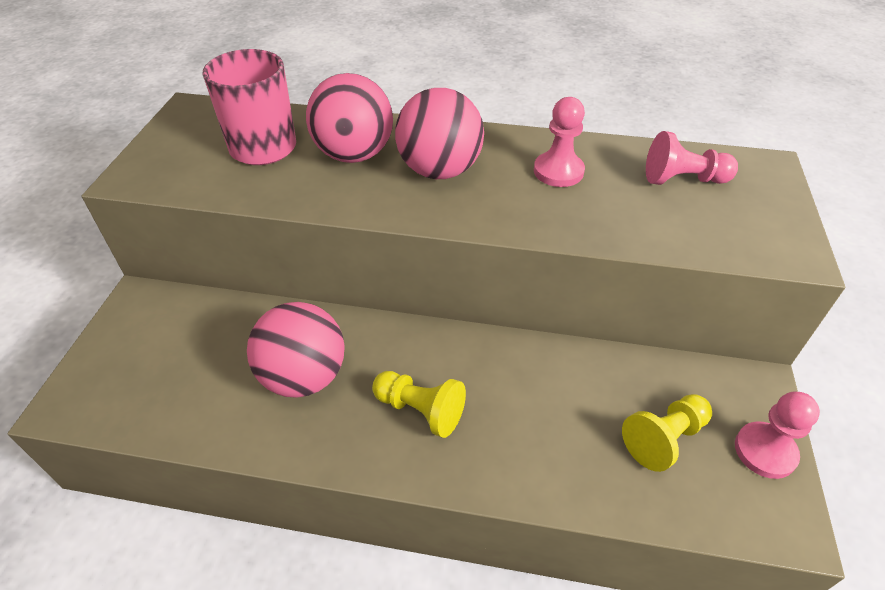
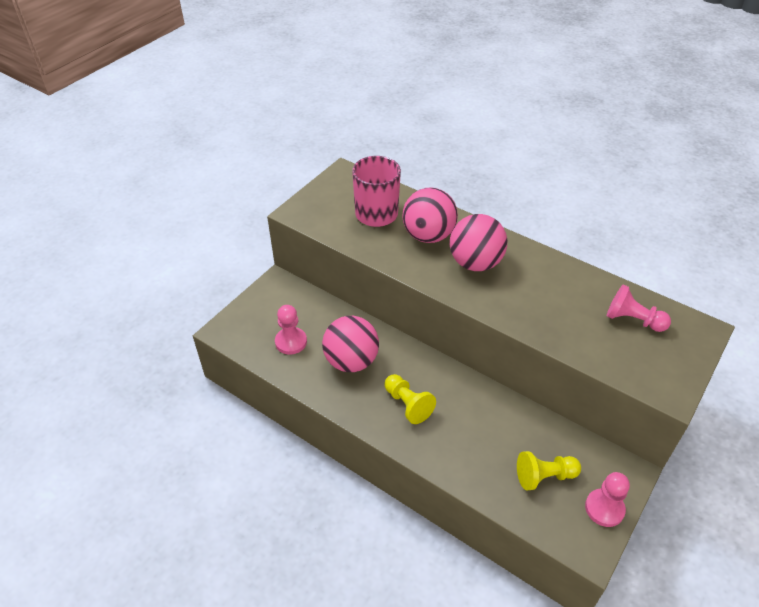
camera: 25 degrees right, 0 degrees up
pink pawn [534,97,585,187] -> pink pawn moved to [275,305,307,355]

